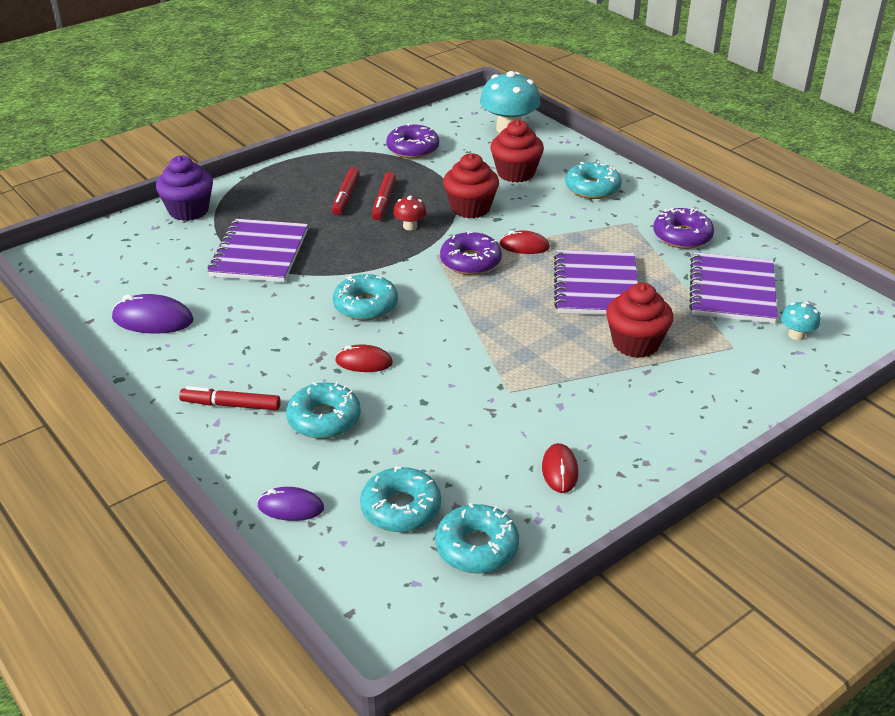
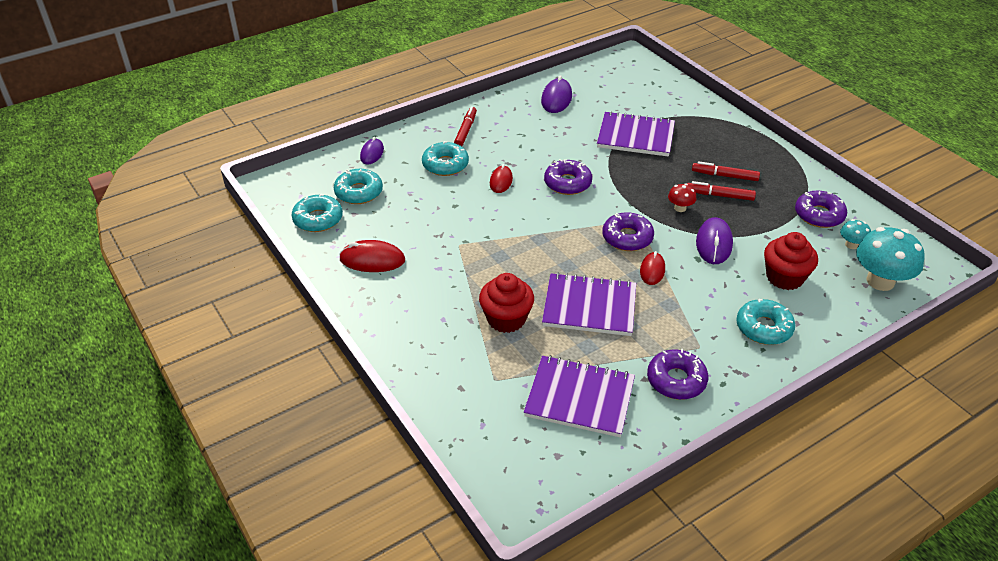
camera: 95 degrees right, 5 degrees up
purple cupcake [156,155,213,221] -> none
turquoise donut [333,274,398,321] -> purple donut [544,159,592,195]
red cupcake [443,153,499,218] -> purple mouse [696,217,733,264]
red mouse [542,443,578,493] -> red mouse [339,240,405,272], size x1.50
turquoise mushroom [781,302,820,340] -> turquoise mushroom moved to [840,219,871,249]

